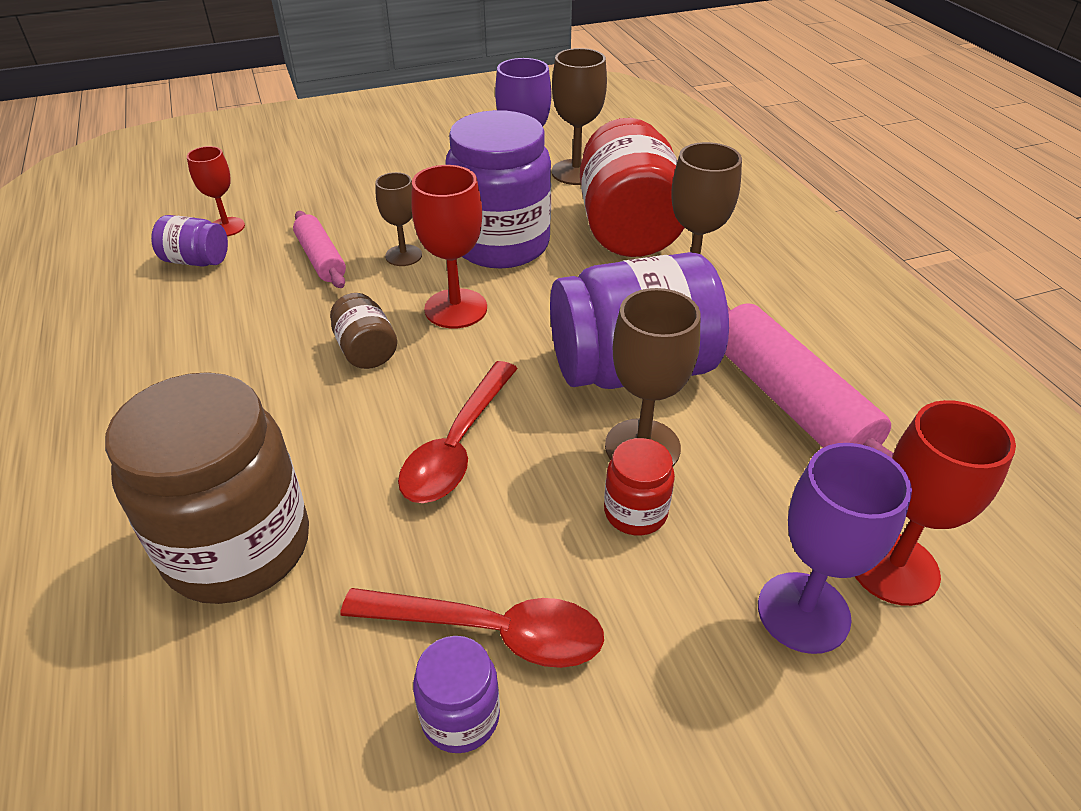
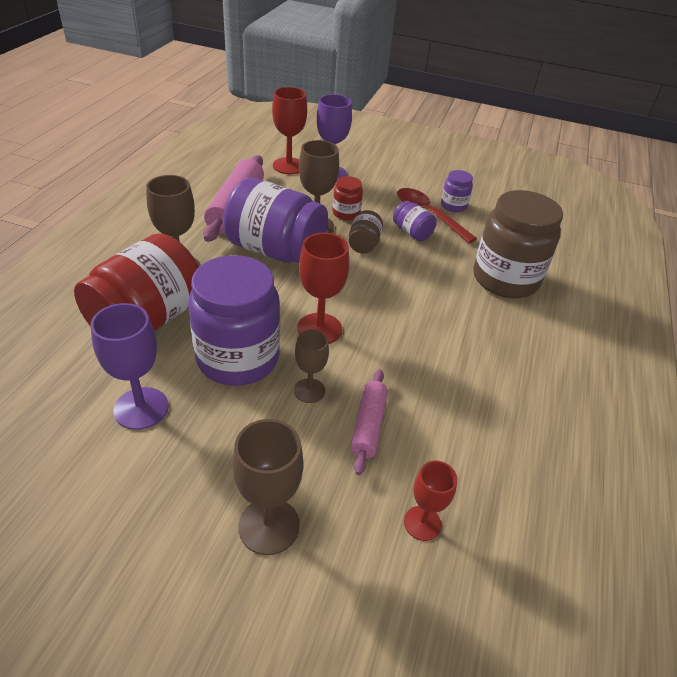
camera: 145 degrees left, 0 degrees up
purple jar [151,215,228,267] -> purple jar moved to [393,201,437,241]
brown jar [330,293,397,369] -> brown jar moved to [349,210,383,254]
red spoon [398,361,518,503] -> none
brown goblet [551,48,607,185] -> brown goblet moved to [233,419,304,555]

